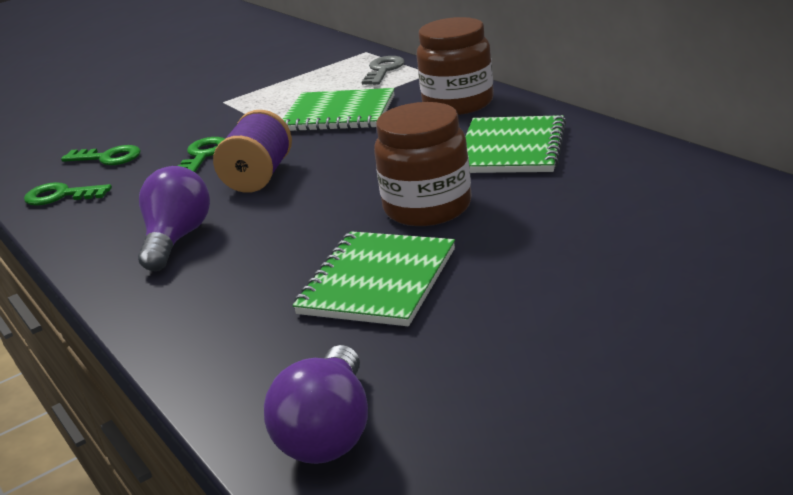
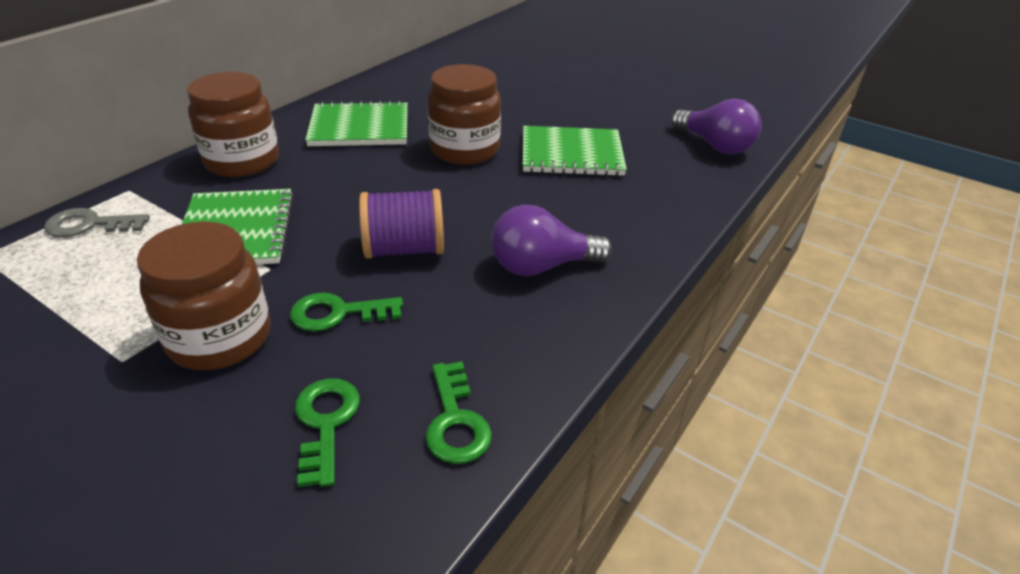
camera: 115 degrees left, 10 degrees up
purple light bulb [264,345,368,464] -> purple light bulb turned 60 degrees clockwise [671,98,762,155]
none -> brown jar [137,221,271,370]

